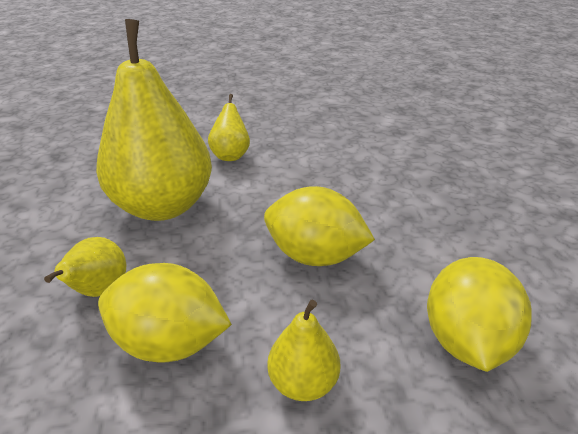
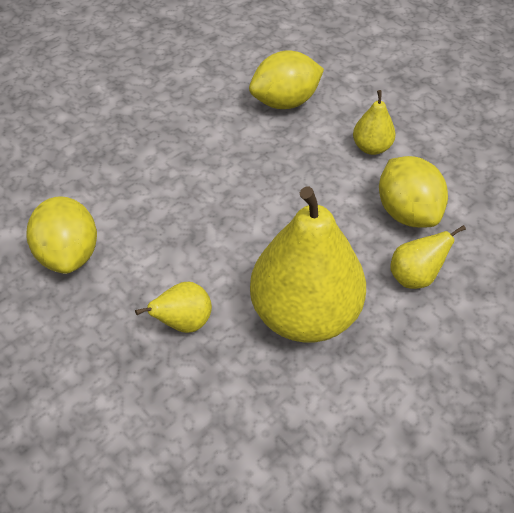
camera: 125 degrees left, 15 degrees up
yellow lemon [264,186,375,266] -> yellow lemon moved to [26,196,97,274]

